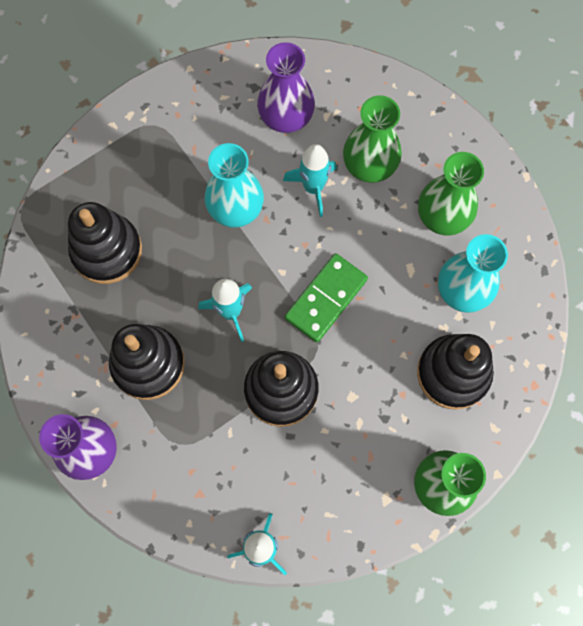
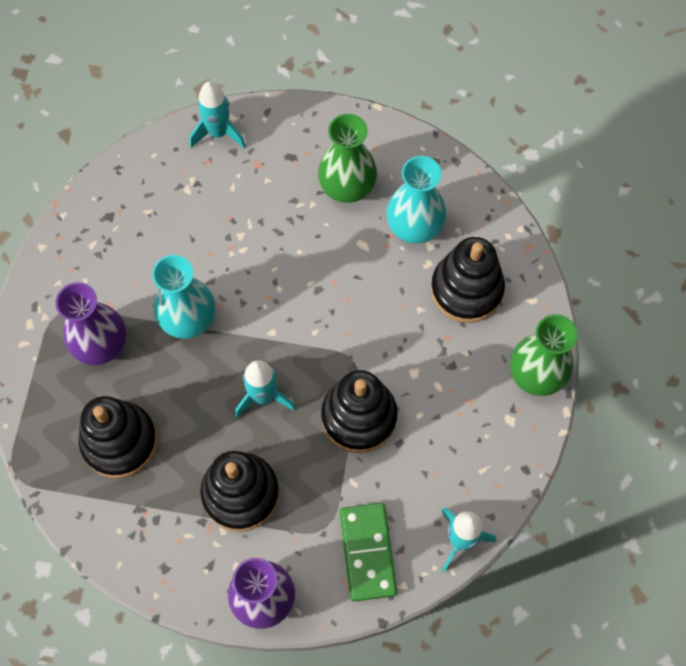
camera: 45 degrees left, 5 degrees down
purple vase [257,42,315,133] -> purple vase moved to [55,282,127,366]
turquoise rocket [283,144,337,217] -> turquoise rocket moved to [190,81,246,148]
green domino [285,253,368,342] -> green domino moved to [340,503,397,602]
green vase [343,95,402,183] -> none

